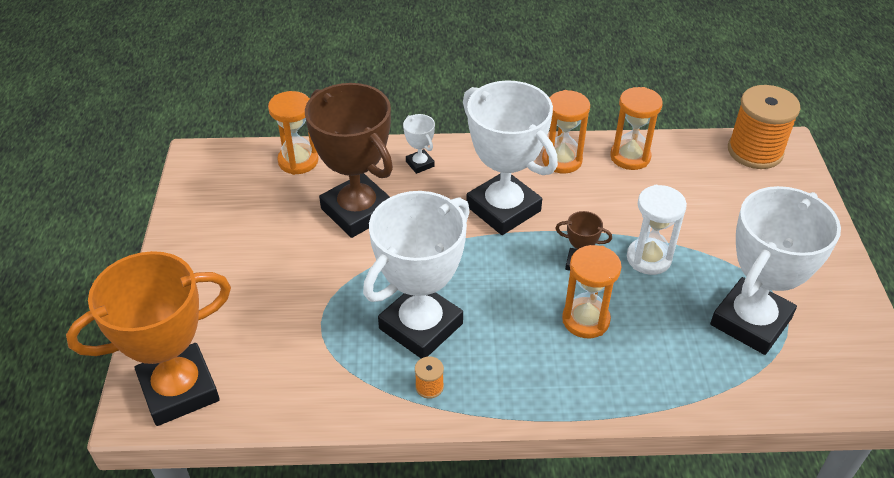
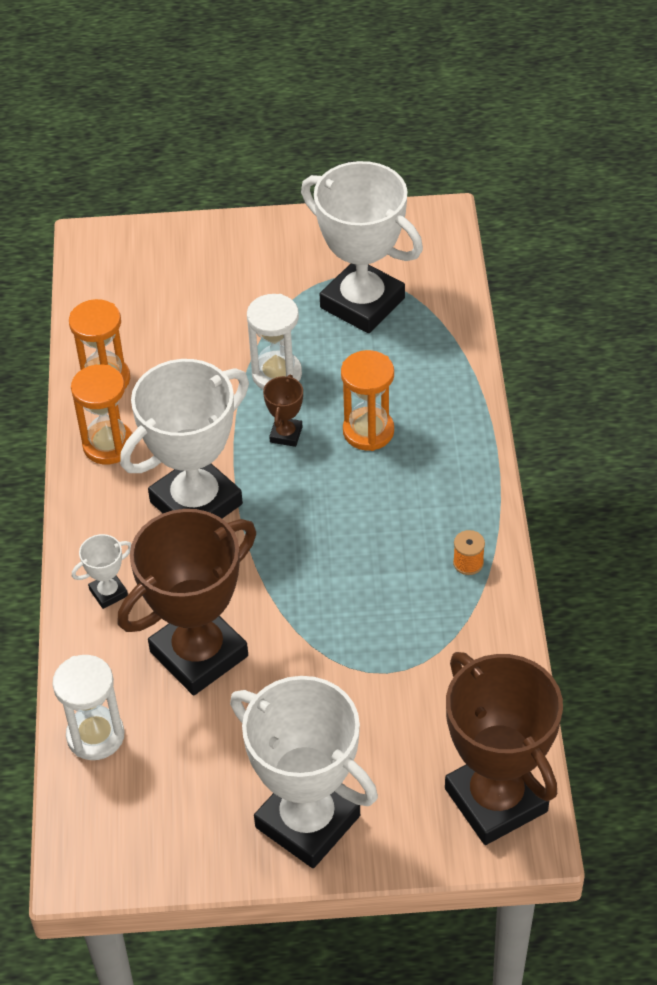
camera: 90 degrees left, 5 degrees up
orange trophy [66,251,231,426] -> brown trophy [445,652,563,845]
orange hourglass [268,91,319,175] -> white hourglass [52,655,124,760]
white trophy [363,191,470,358] -> white trophy moved to [230,676,378,868]
orange spool [728,85,801,169] -> none

